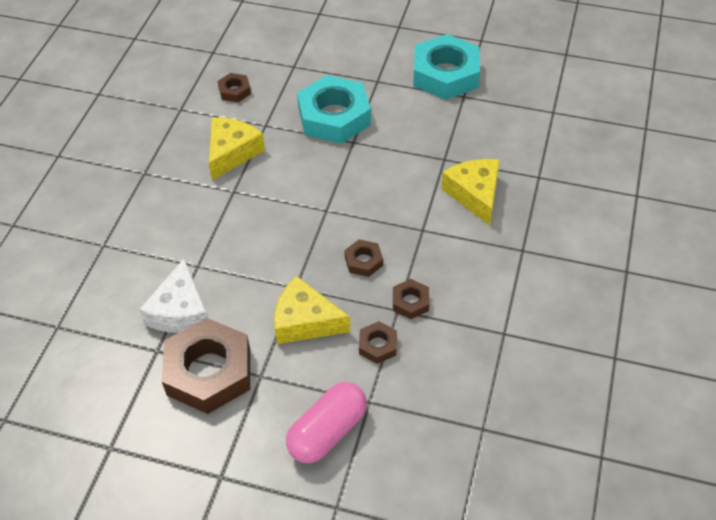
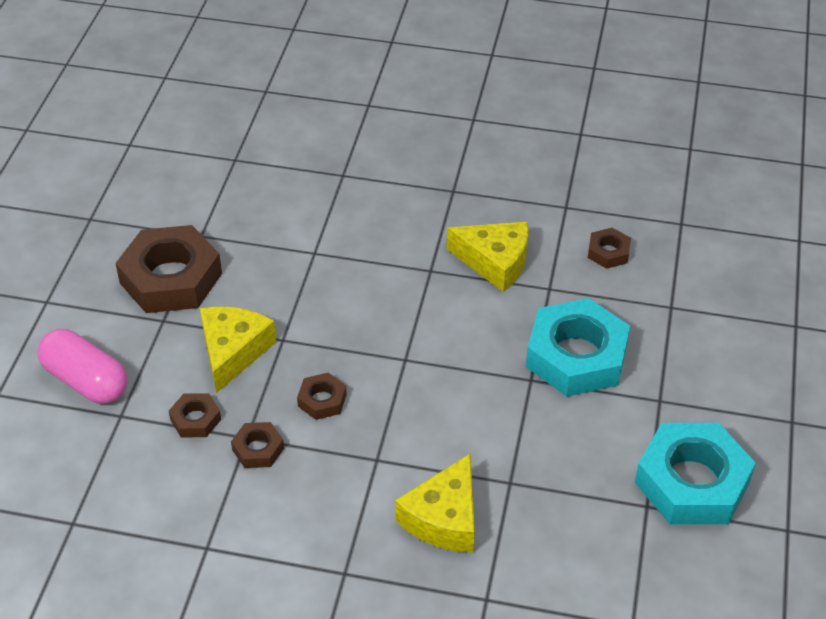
camera: 85 degrees right, 5 degrees down
white cheese [139,259,208,333] -> none
yellow cheese [441,159,500,226] -> yellow cheese turned 135 degrees clockwise [395,454,475,552]

